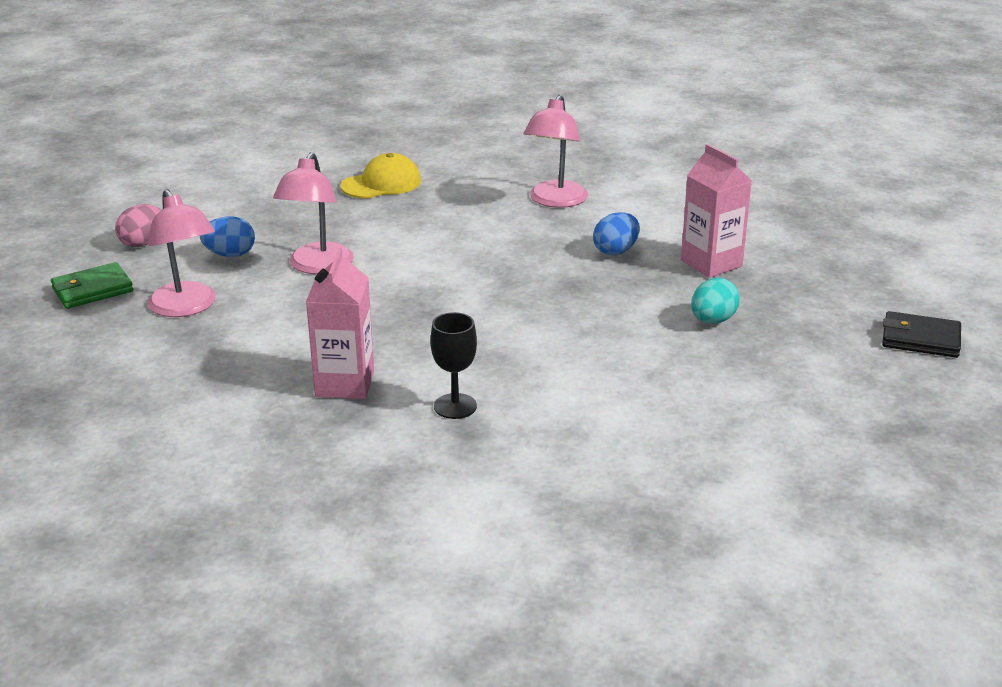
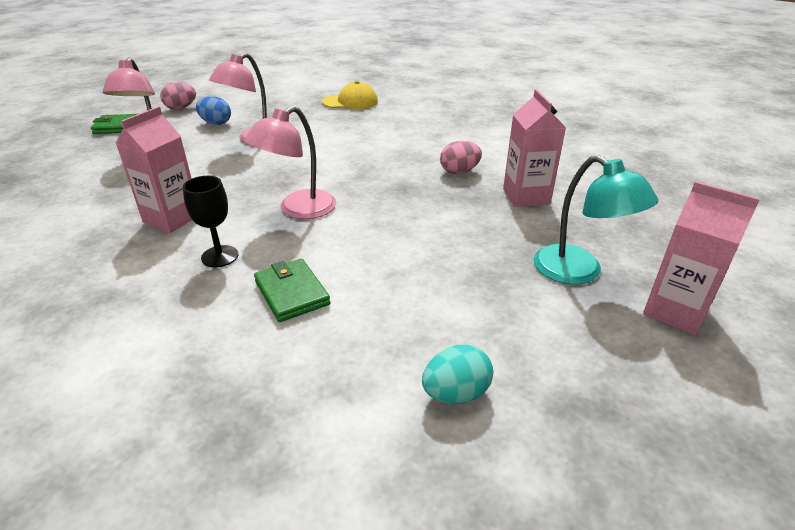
camera: 25 degrees right, 5 degrees up
pink lamp [523,95,588,208] -> pink lamp moved to [244,106,336,219]
blue egg [593,212,640,255] -> pink egg [440,141,482,174]
turquoise egg [691,278,740,324] -> turquoise egg moved to [422,345,493,404]
black wallet [882,311,961,358] -> pink carton [643,181,760,335]
none -> green wallet [254,259,330,322]
none -> turquoise lamp [534,155,659,285]

